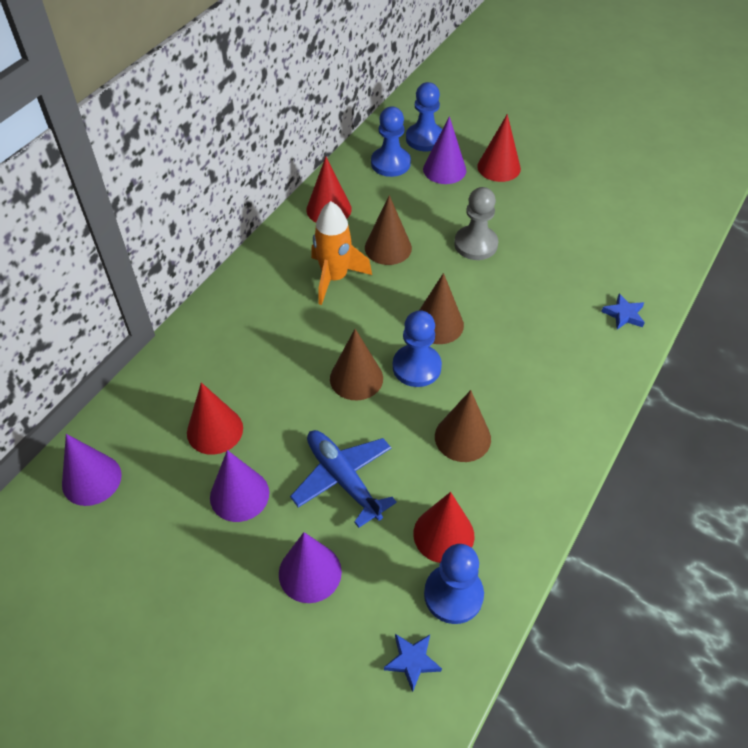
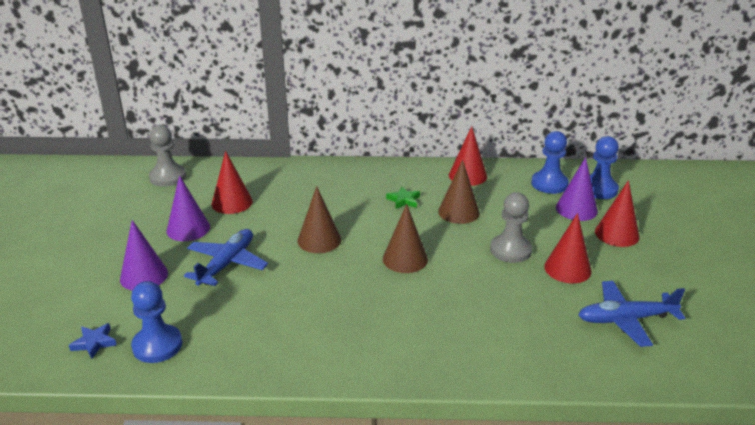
camera: 60 degrees right, 20 degrees down
purple cone [62,434,122,506] -> grey pawn [149,125,186,187]
orange rocket [311,201,372,305] -> green star [386,186,420,209]
blue pawn [393,310,442,387] -> none
red cone [413,492,474,563] -> red cone moved to [544,213,591,283]
brown cone [435,390,491,462] -> none
blue star [601,294,645,330] -> none
none -> blue plane [579,281,685,347]

